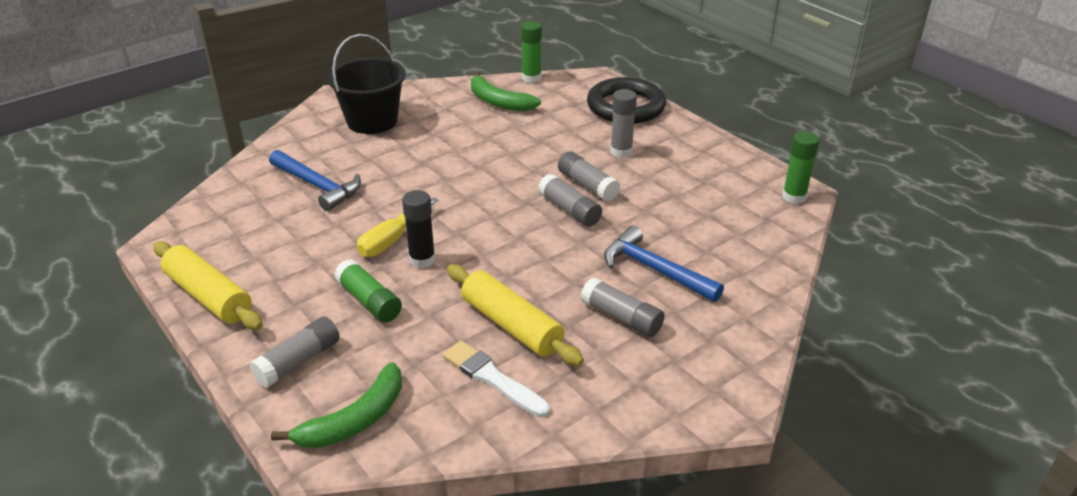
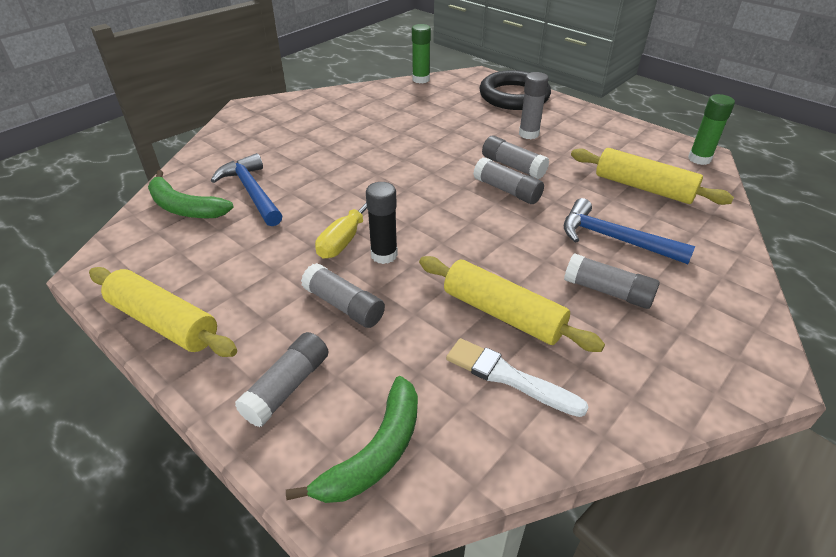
camera: 10 degrees left, 5 degrees up
blue hammer [269,150,361,211] -> blue hammer turned 150 degrees counterclockwise [211,153,282,226]
black bucket [327,34,406,134] -> none
green glue stick [334,259,402,322] -> grey glue stick [301,263,385,328]
green banana [471,71,541,112] -> green banana moved to [148,170,234,218]
none -> yellow rolling pin [571,148,734,205]

